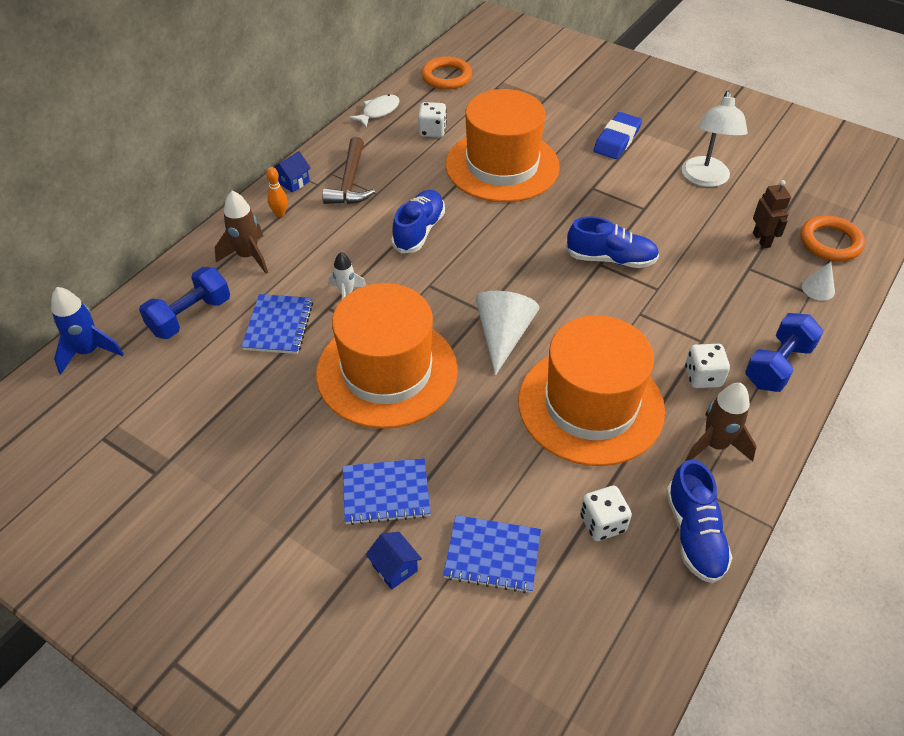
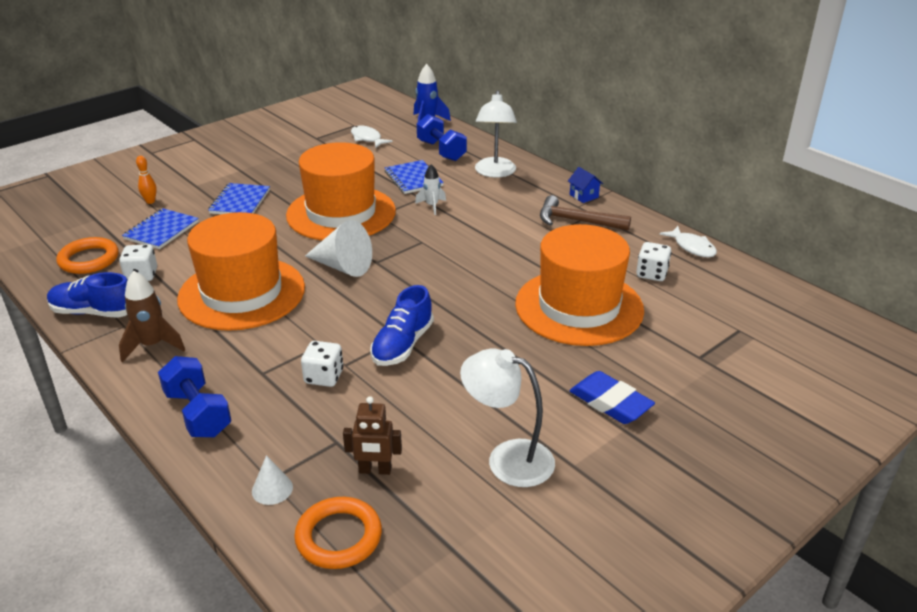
camera: 105 degrees right, 15 degrees down
brown rocket [215,191,268,274] -> white lamp [475,90,517,178]
blue notebook [241,294,313,354] -> blue notebook turned 45 degrees clockwise [385,160,444,194]
orange bowling pin [266,167,287,217] -> orange bowling pin moved to [136,156,157,204]
blue house [366,532,422,590] -> none
blue shoe [391,190,445,253] -> none
orange ring [422,56,472,90] -> orange ring moved to [56,237,119,274]
white dice [685,344,730,388] -> white dice moved to [301,341,343,387]
none -> white fish [351,126,393,148]

